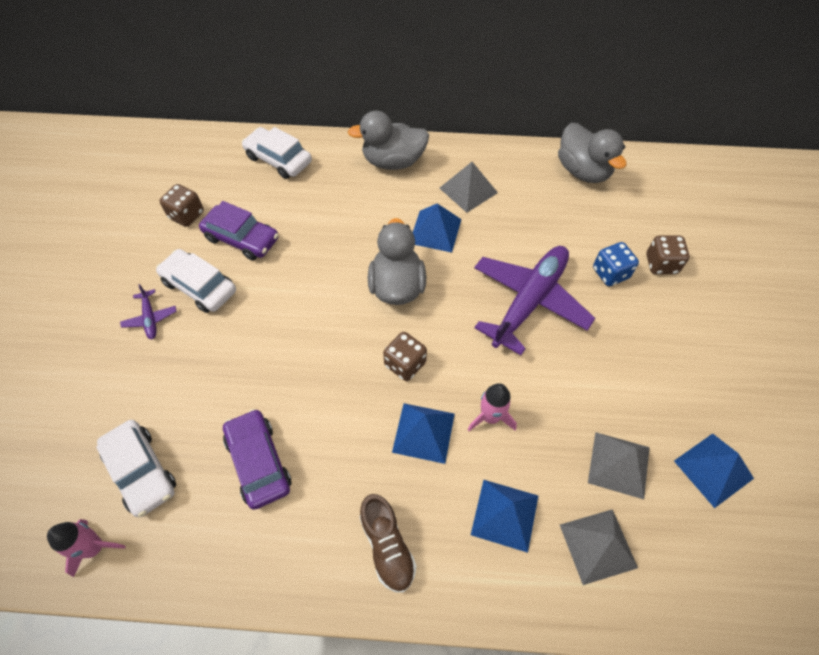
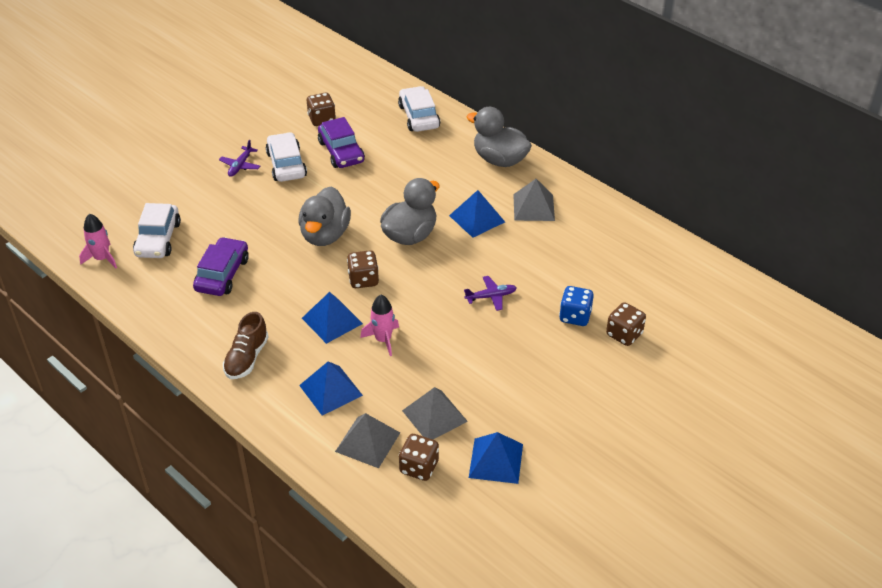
camera: 40 degrees right, 15 degrees down
purple plane [474,246,595,355] -> purple plane [464,276,517,311], size x0.42
grey duck [558,123,626,183] -> grey duck moved to [298,187,351,246]
none -> brown dice [399,434,439,481]

